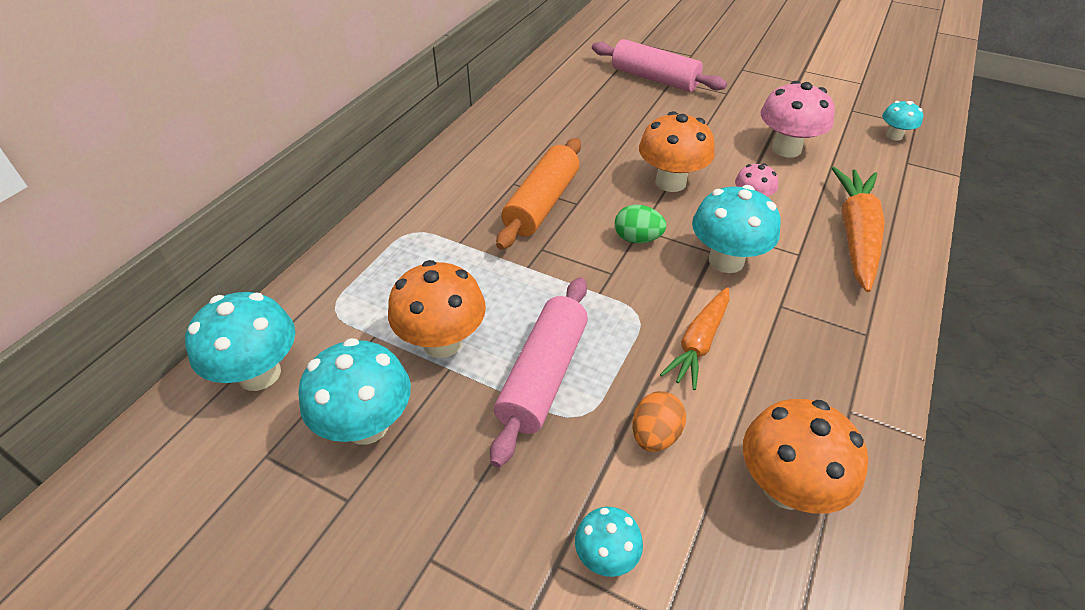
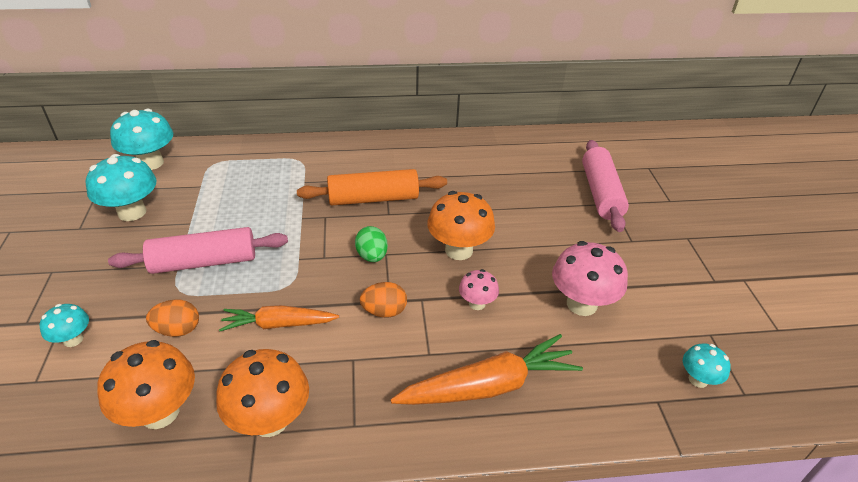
camera: 55 degrees right, 5 degrees down
orange mushroom [388,260,486,358] -> orange mushroom moved to [216,349,309,437]
turquoise mushroom [692,185,781,273] -> orange egg [360,282,407,317]

